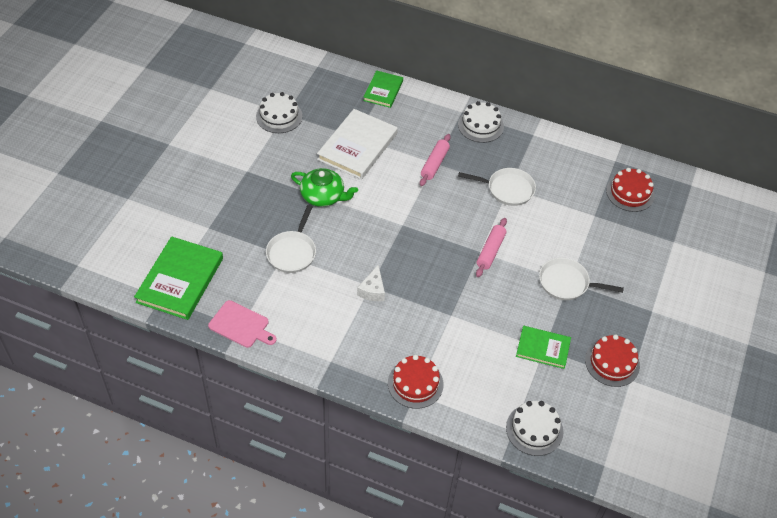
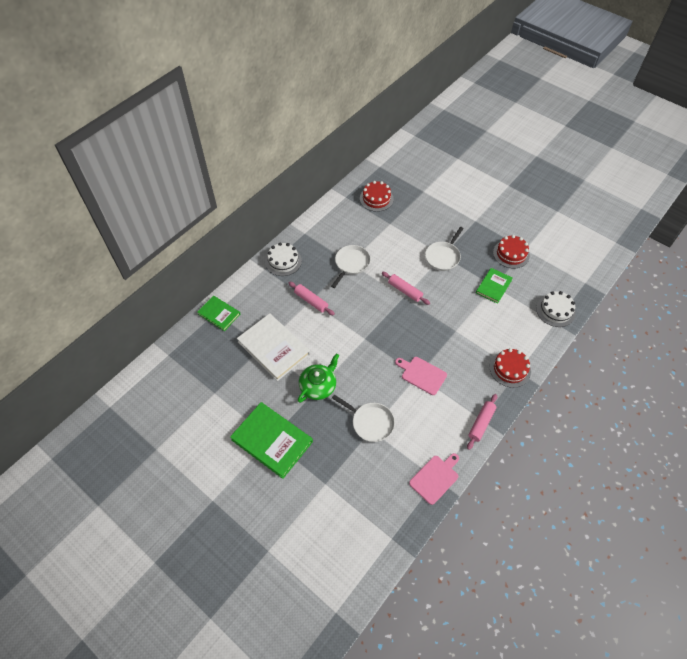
camera: 70 degrees left, 5 degrees up
green book [134,236,223,320] -> green book moved to [230,402,313,479]
white cake [256,92,302,133] -> none
white cheese [357,265,385,301] -> pink cutting board [395,357,447,395]
none -> pink rolling pin [467,394,497,450]

